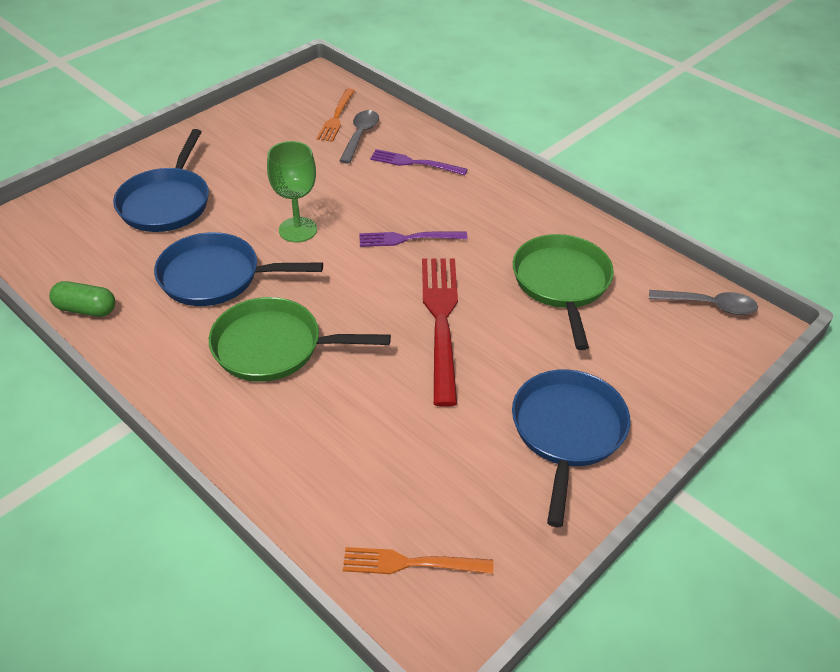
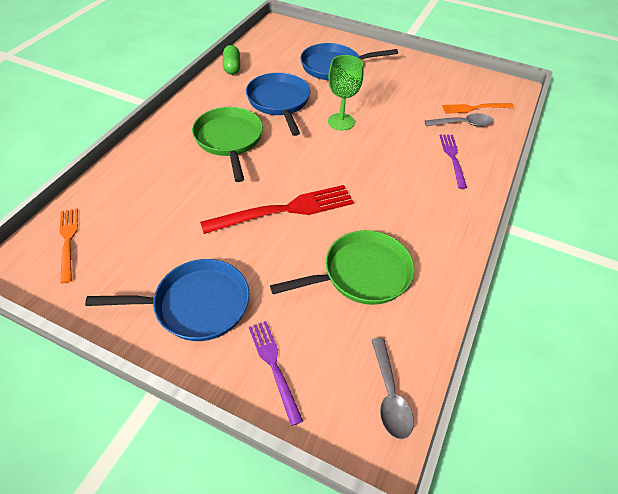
camera: 70 degrees right, 5 degrees up
purple fork [359,231,467,247] -> purple fork moved to [249,321,303,426]

